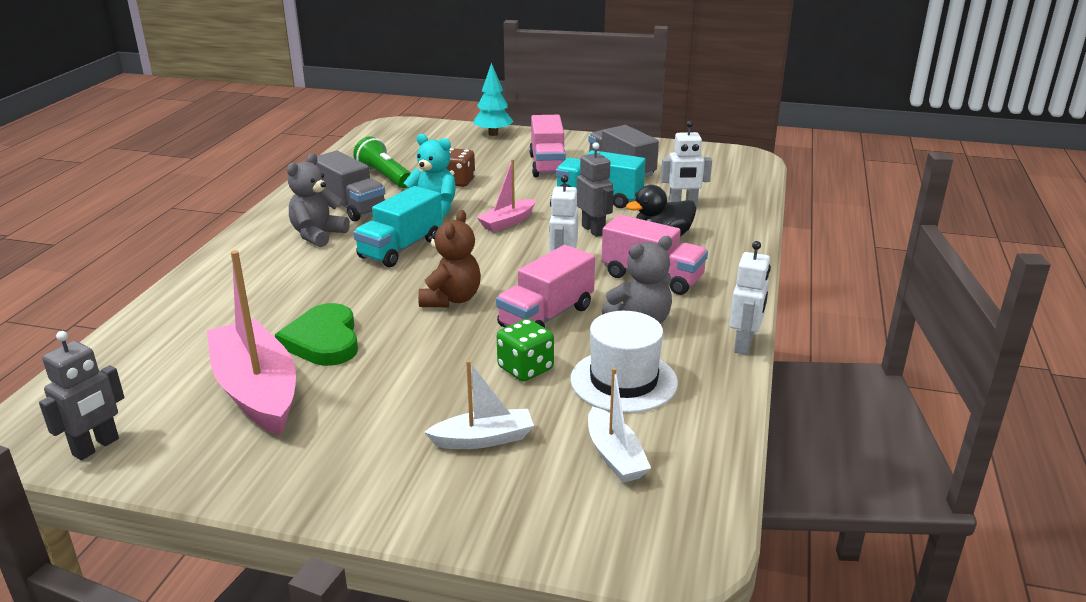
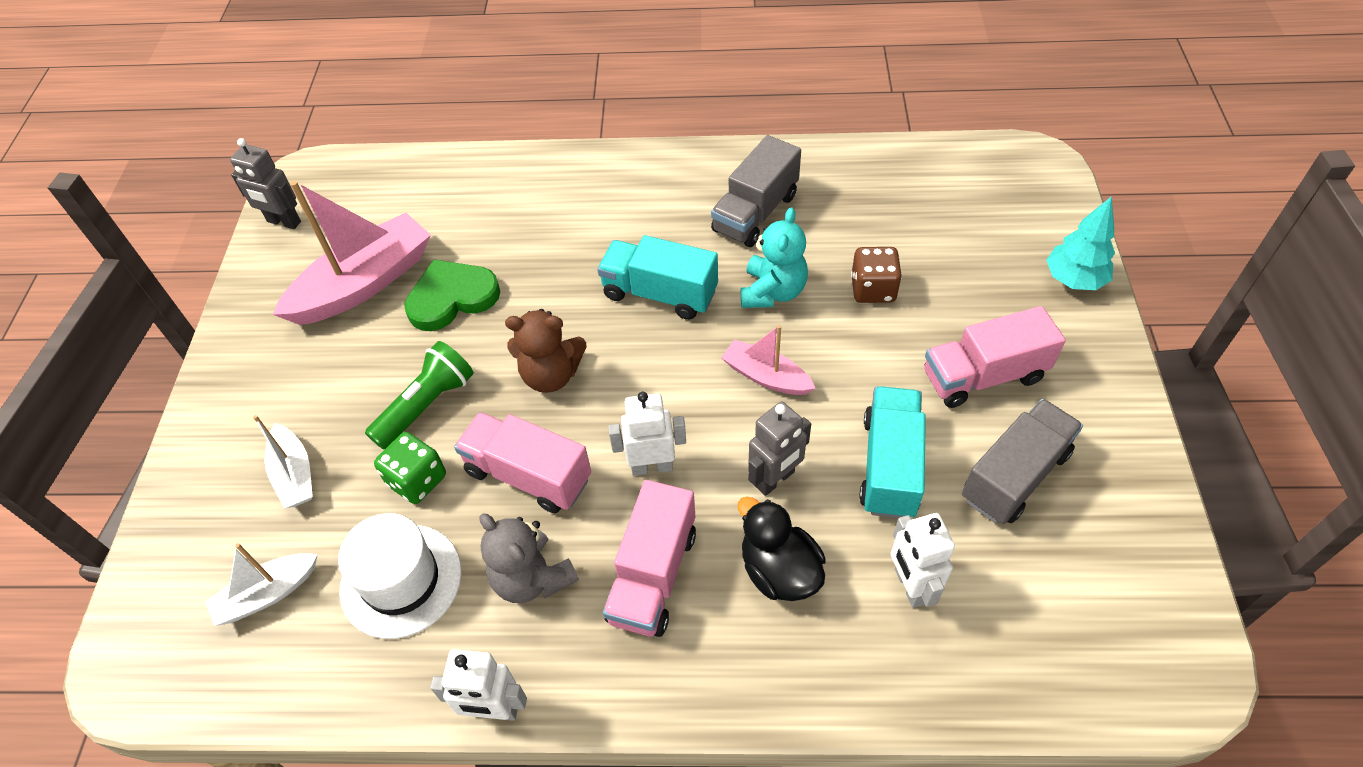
camera: 80 degrees right, 25 degrees up
grey teddy bear [287,153,350,247] -> none
green flashlight [353,136,411,188] -> green flashlight moved to [365,341,474,449]

